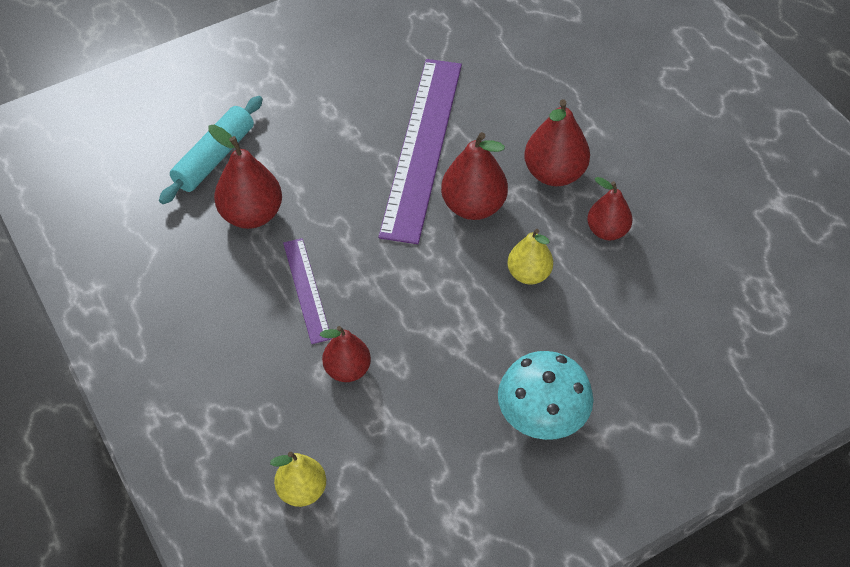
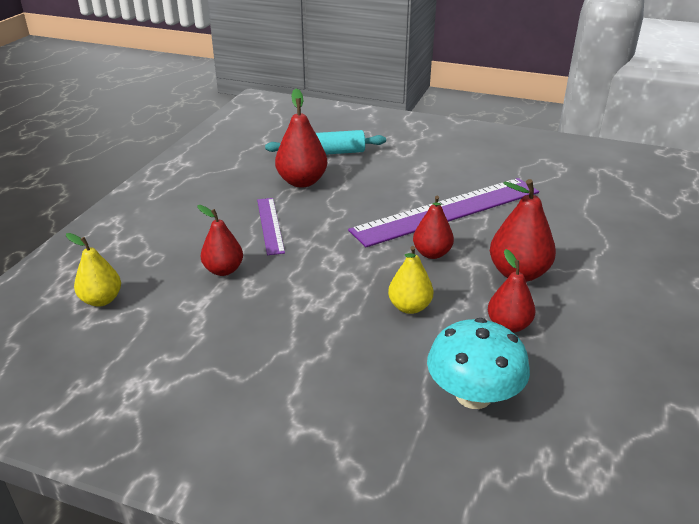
camera: 50 degrees right, 20 degrees down
purple ruler [283,238,332,344] -> purple ruler turned 45 degrees counterclockwise [257,198,285,255]
red pear [441,132,508,220] -> red pear [413,196,454,259], size x0.66
turquoise mushroom [498,351,593,440] -> turquoise mushroom moved to [427,318,530,409]

